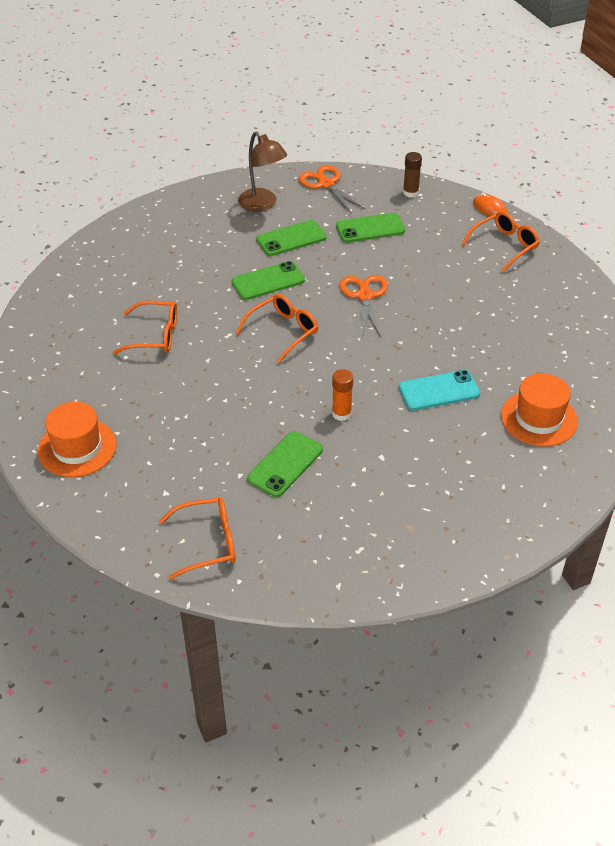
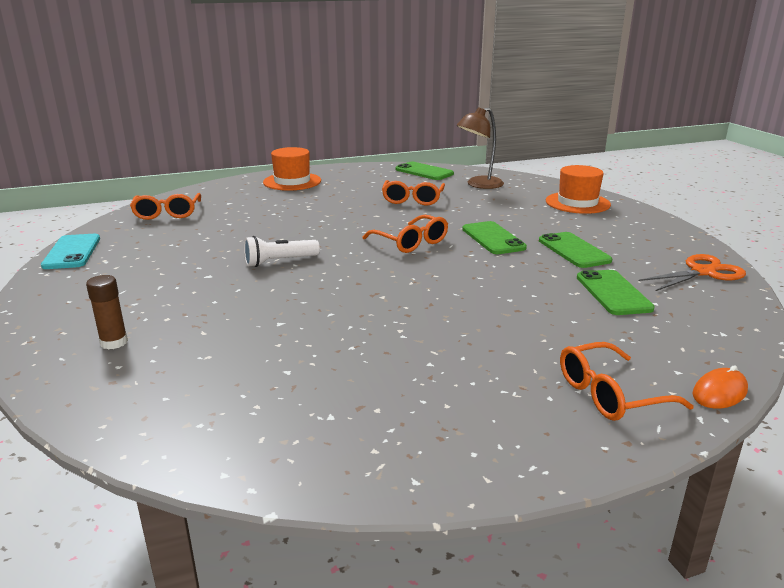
camera: 95 degrees right, 20 degrees down
brown lamp [238,132,287,211] -> brown lamp moved to [457,107,504,189]
green phone [247,431,323,497] -> green phone moved to [396,162,454,180]
orange glue stick [332,369,353,421] -> white flashlight [244,236,320,267]
orange scissors [339,275,388,338] -> none
turquoise phone [399,370,480,410] -> turquoise phone moved to [41,234,100,269]
brown glue stick [403,152,422,198] -> brown glue stick moved to [86,275,128,350]
orange glasses [461,211,540,272] -> orange glasses turned 105 degrees clockwise [560,342,694,421]
orange hat [501,373,578,447] -> orange hat moved to [546,165,611,214]

